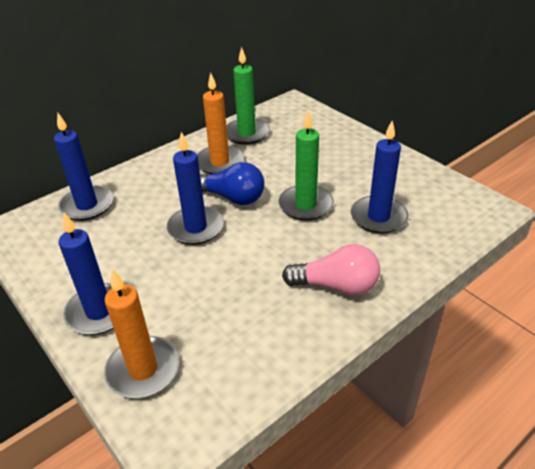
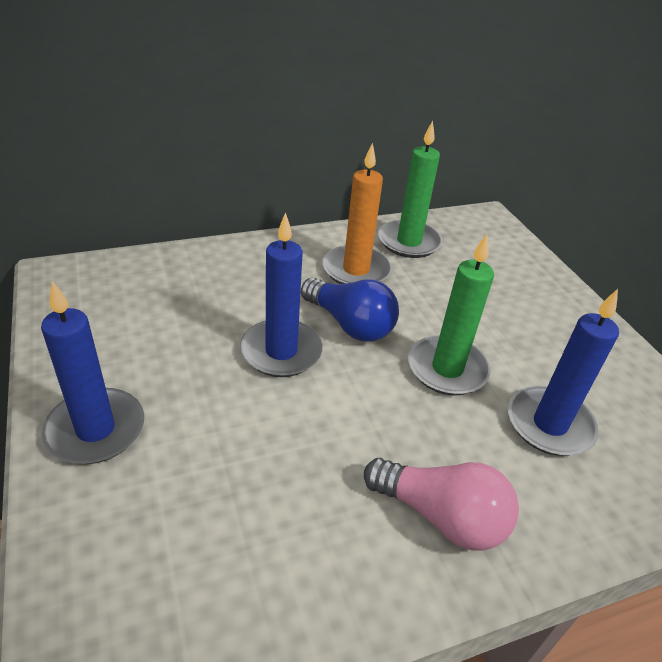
camera: 15 degrees right, 0 degrees up
blue candle [54,113,113,221] -> none
orange candle [104,269,179,398] -> none

